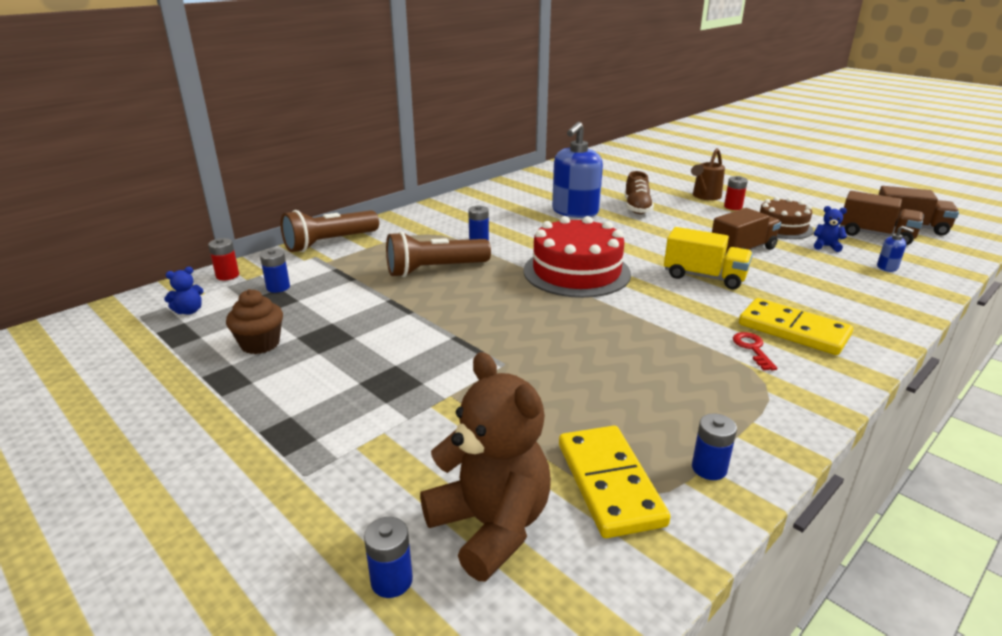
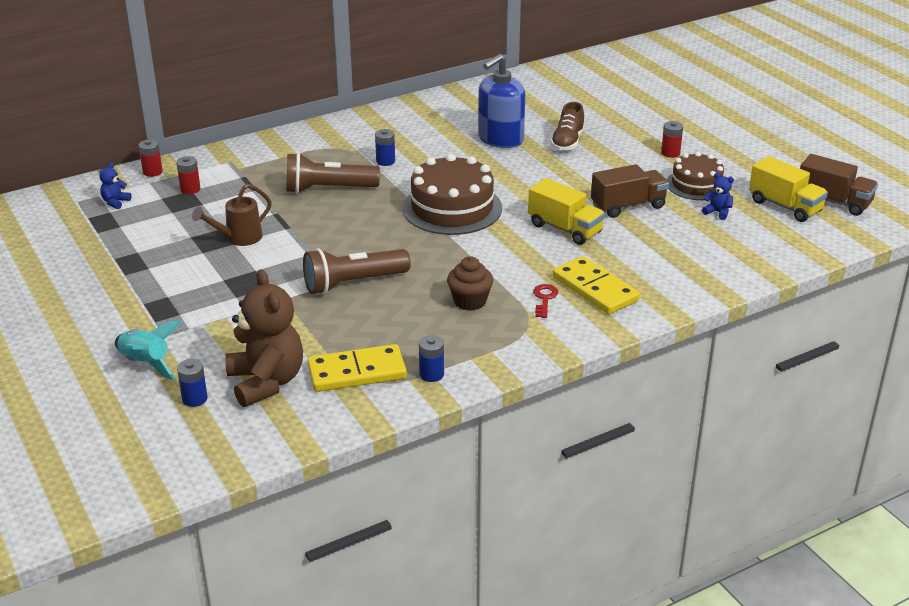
camera: 15 degrees right, 5 degrees up
blue teddy bear [164,267,203,315] -> blue teddy bear turned 135 degrees clockwise [100,163,132,209]
brown cupcake [226,289,283,354] -> brown cupcake moved to [447,256,493,311]
blue battery [260,249,290,293] -> red battery [176,156,200,194]
brown flashlight [281,210,379,252] -> brown flashlight moved to [303,248,411,294]
red cake [523,216,631,298] -> brown cake [403,154,502,235]
yellow domino [559,426,670,538] -> yellow domino turned 75 degrees clockwise [307,344,407,392]
brown watering can [691,148,725,200] -> brown watering can moved to [192,184,272,246]
brown truck [840,191,924,245] -> yellow truck [749,156,828,222]
blue soap dispenser [877,226,914,272] -> none
none -> turquoise rocket [115,320,182,381]

